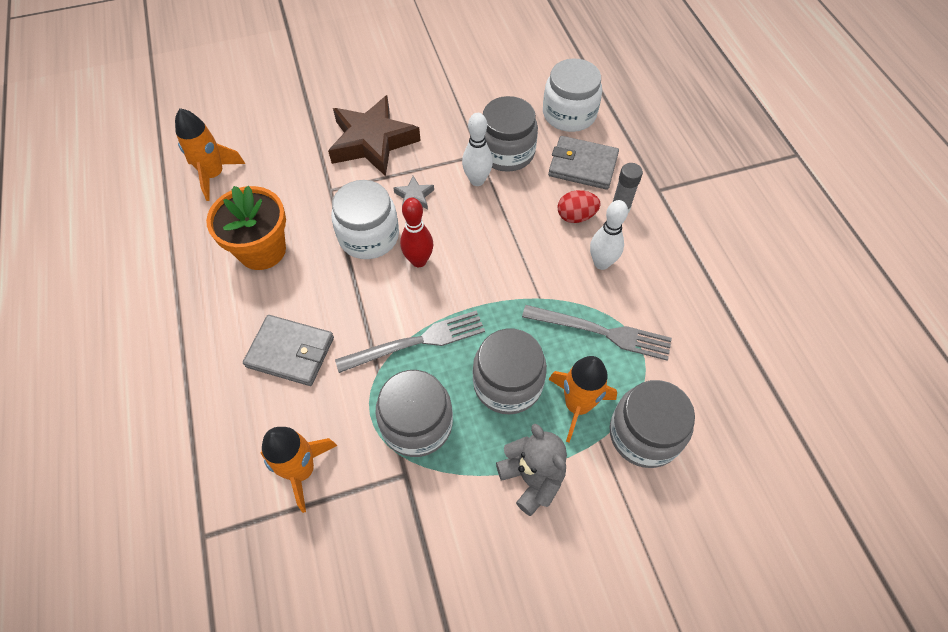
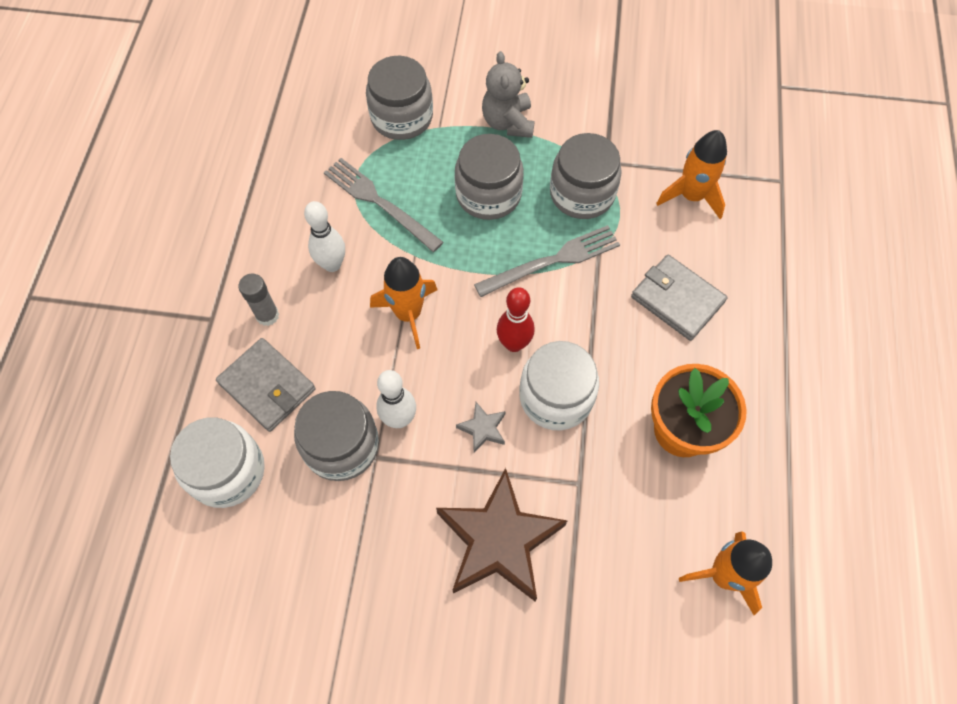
camera: 155 degrees left, 5 degrees up
grey fork [335,310,485,373] -> grey fork turned 150 degrees clockwise [474,225,620,297]
orange rocket [549,356,617,442] -> orange rocket moved to [370,257,438,349]
red egg [558,190,601,223] -> none

